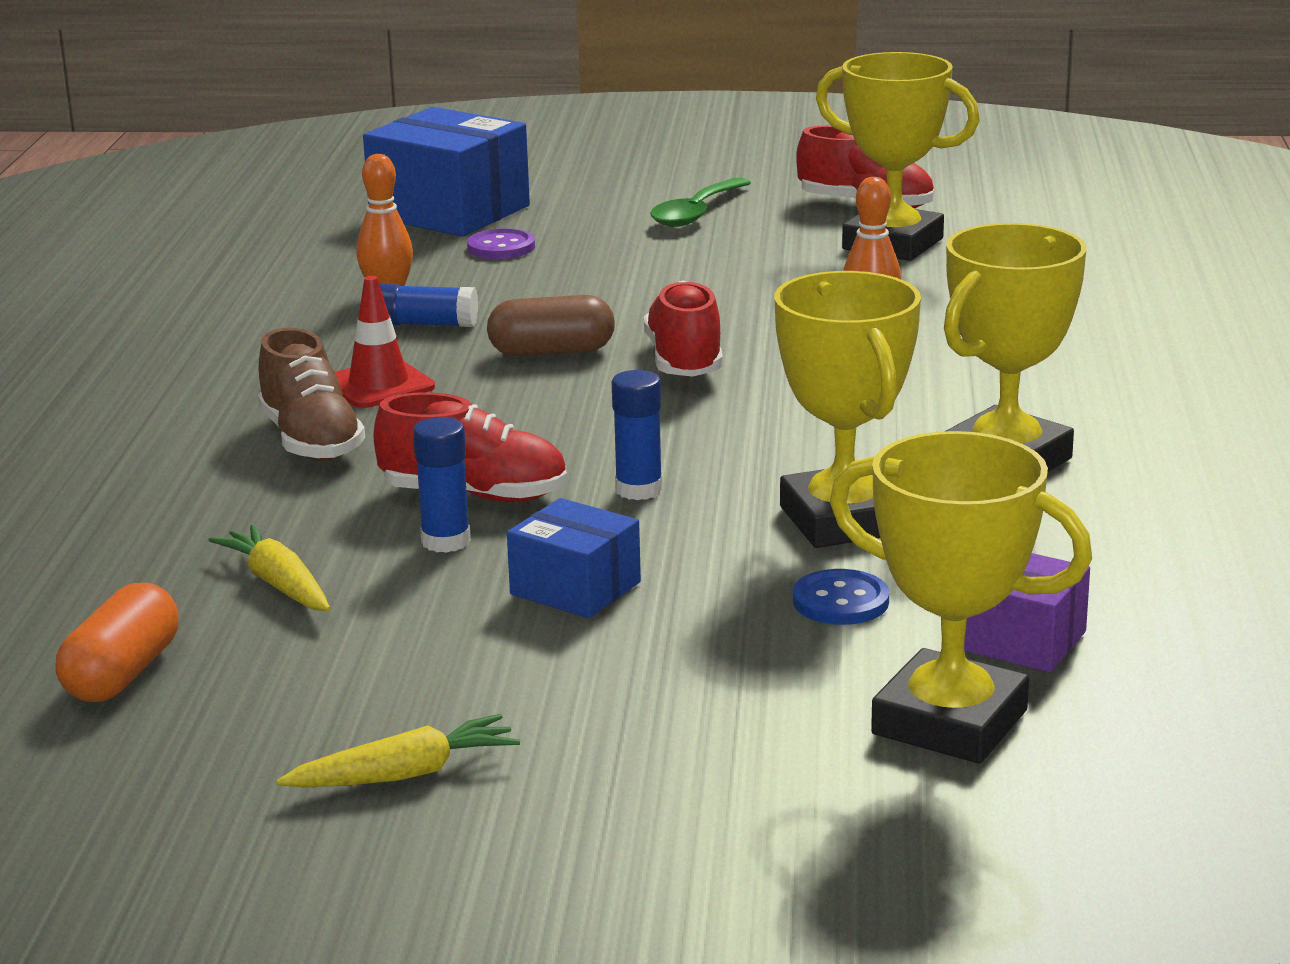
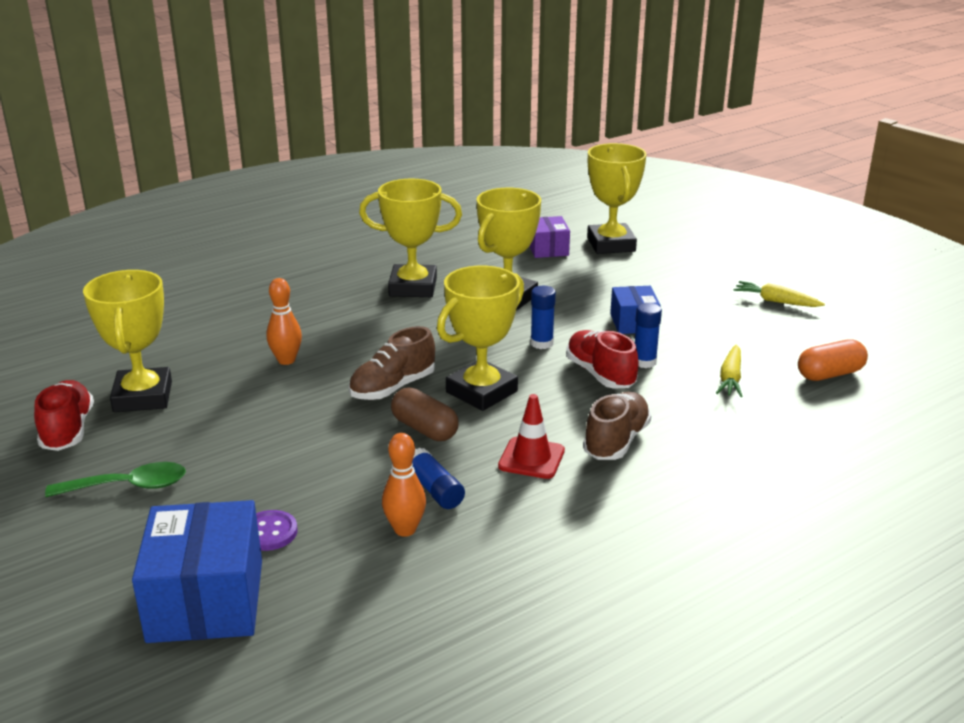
camera: 130 degrees left, 5 degrees up
red shoe [644,280,723,377] -> brown shoe [349,326,435,400]
blue button [793,569,889,625] -> none
none -> yellow trophy [437,266,524,411]

